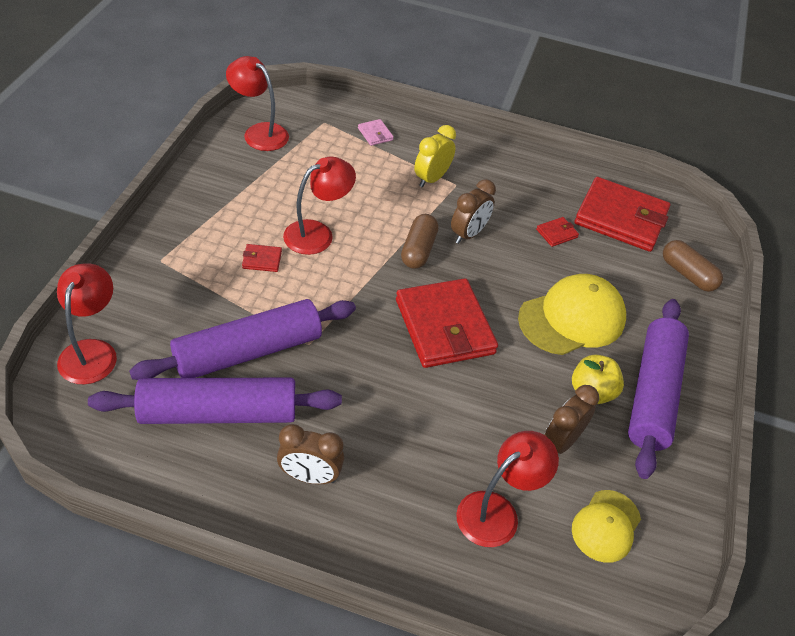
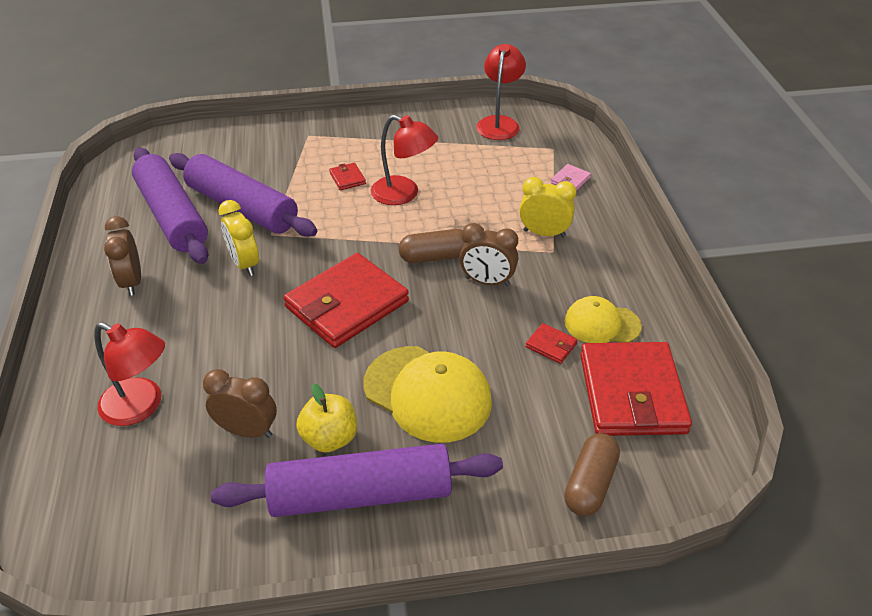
camera: 70 degrees right, 5 degrees down
red lamp [57,263,117,384] -> none
yellow cap [572,490,641,563] -> yellow cap moved to [565,296,642,343]
none -> yellow clock [218,200,259,276]

